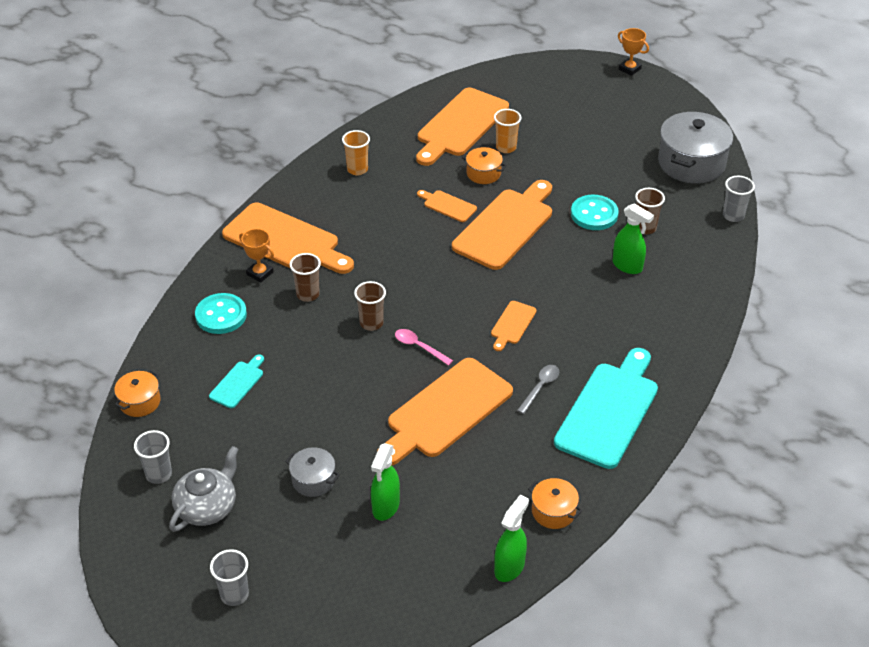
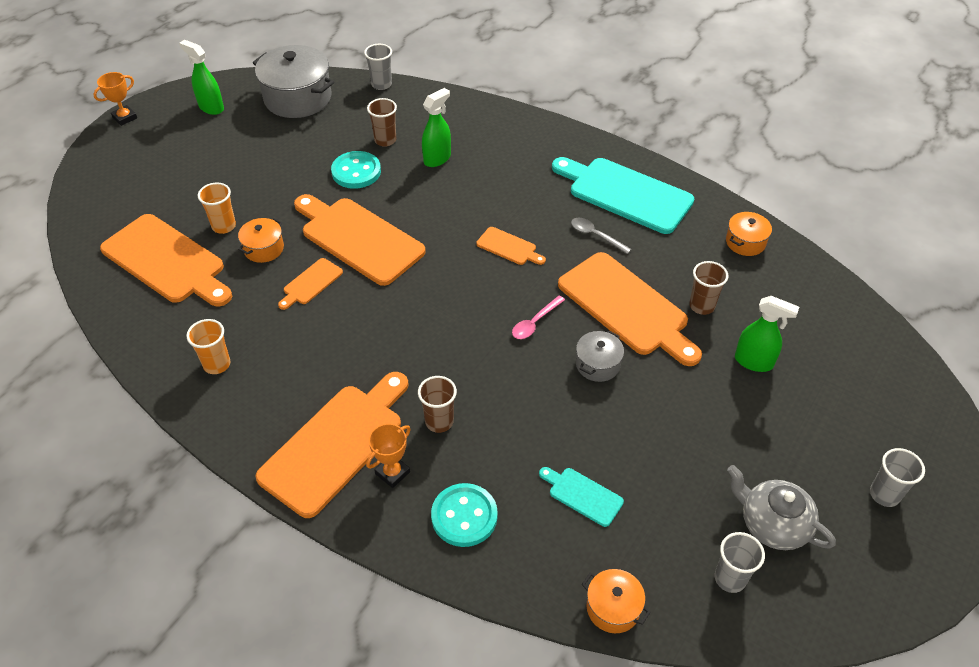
camera: 85 degrees left, 5 degrees up
grey pot [285,447,340,497] -> grey pot moved to [576,331,624,382]
brown cup [354,281,386,331] -> brown cup moved to [689,261,729,315]
green spray bottle [494,495,529,582] -> green spray bottle moved to [179,40,224,115]

